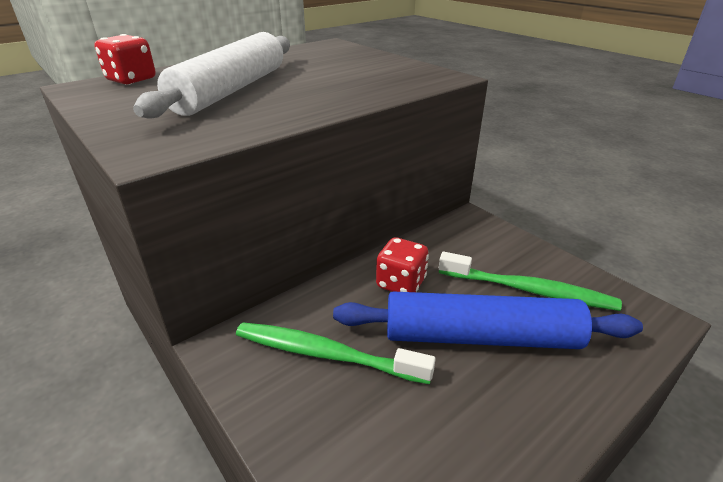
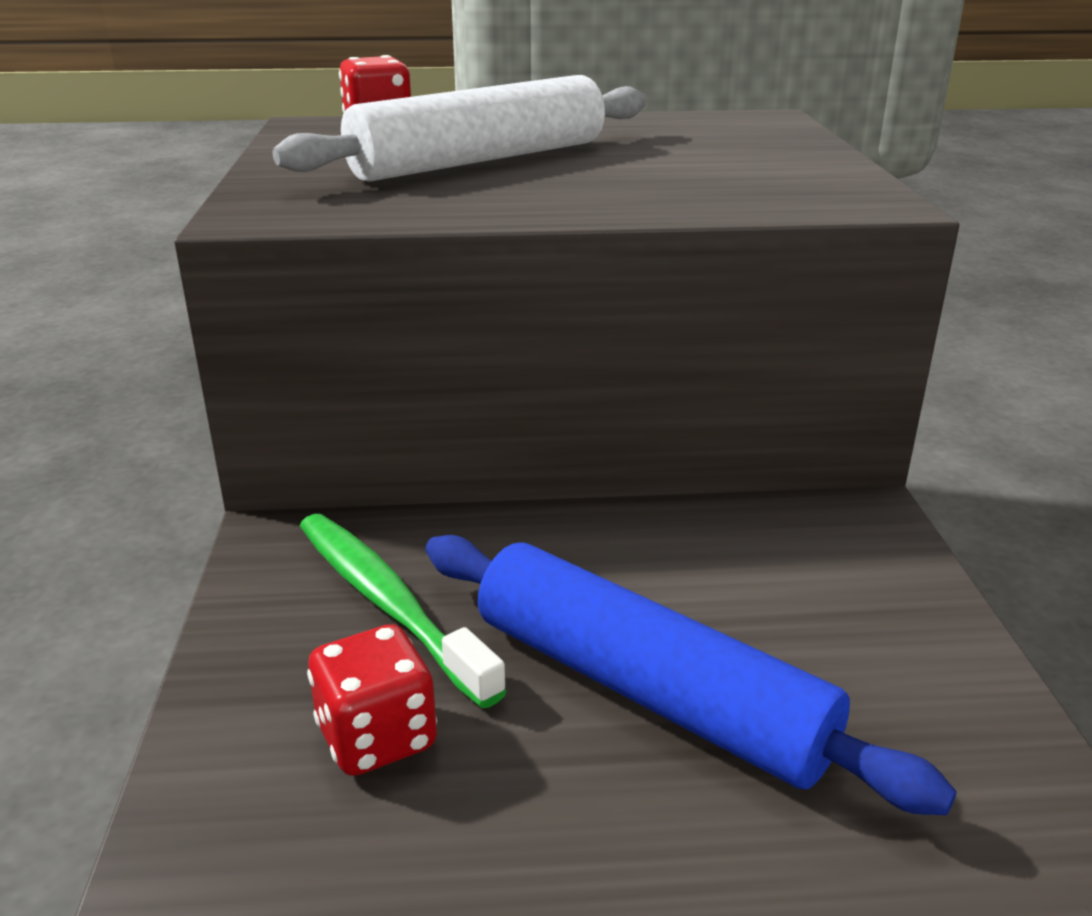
camera: 35 degrees right, 5 degrees down
red dice [376,237,429,292] -> red dice moved to [307,624,437,776]
green toothbrush [439,252,622,311] -> none

